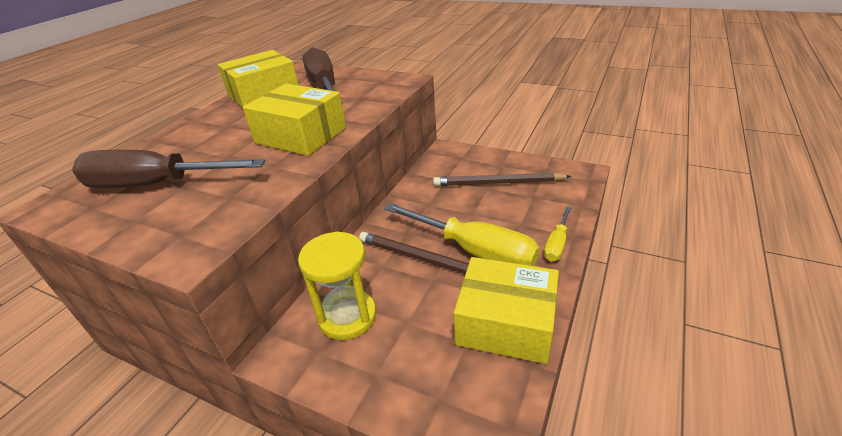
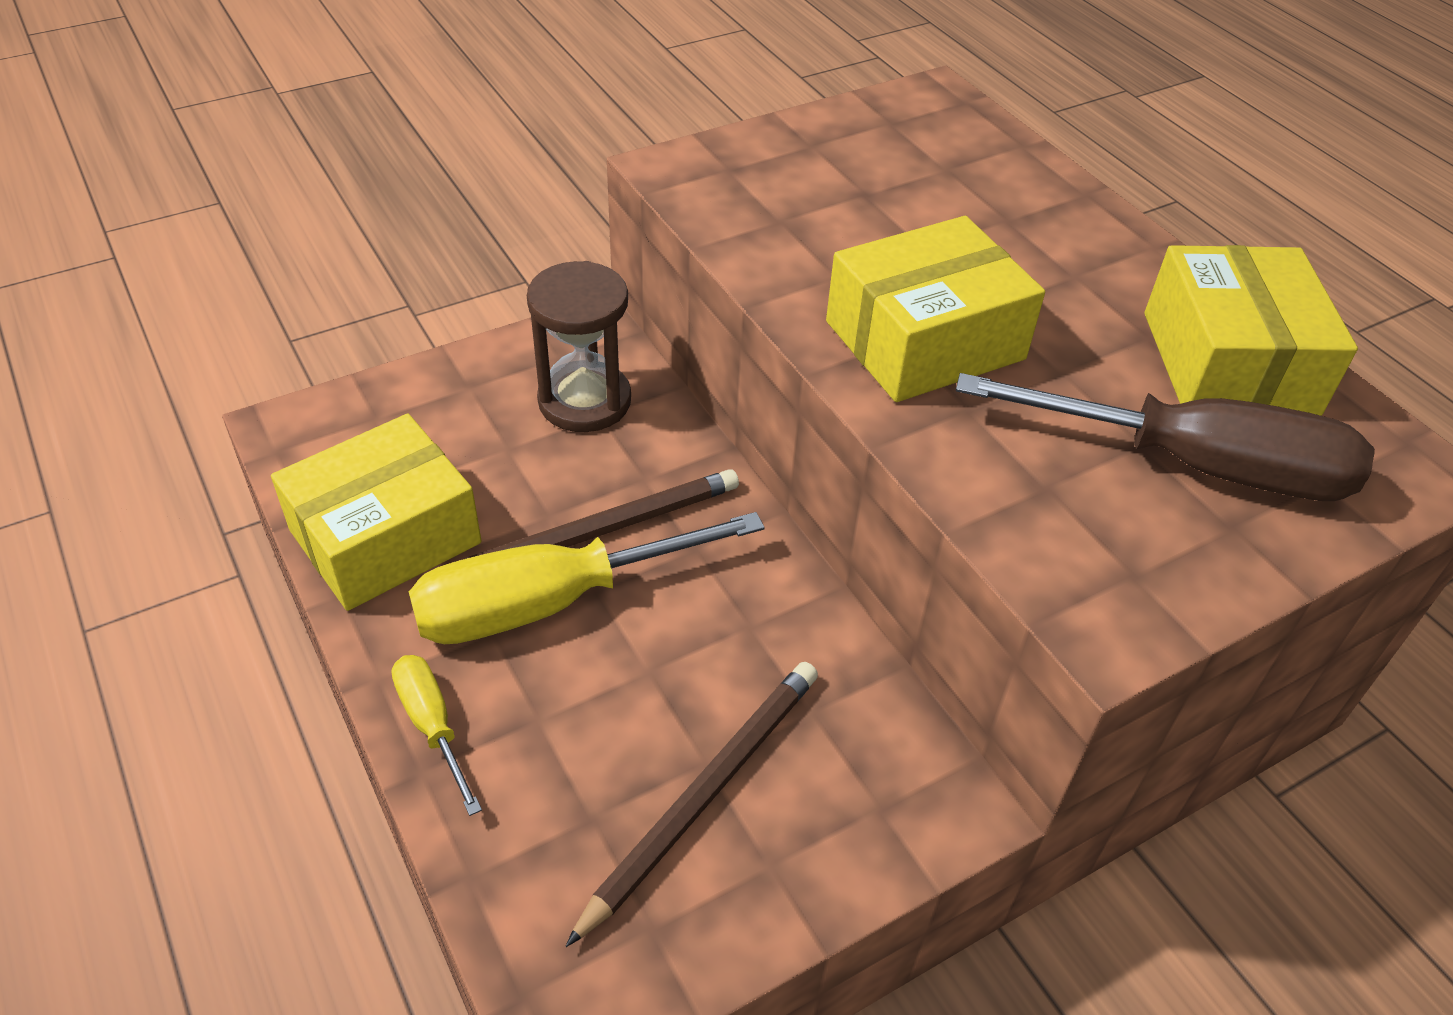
camera: 120 degrees right, 10 degrees up
brown screwdriver [72,150,265,188] -> none
yellow hourglass [298,231,376,340] -> brown hourglass [527,261,631,432]

